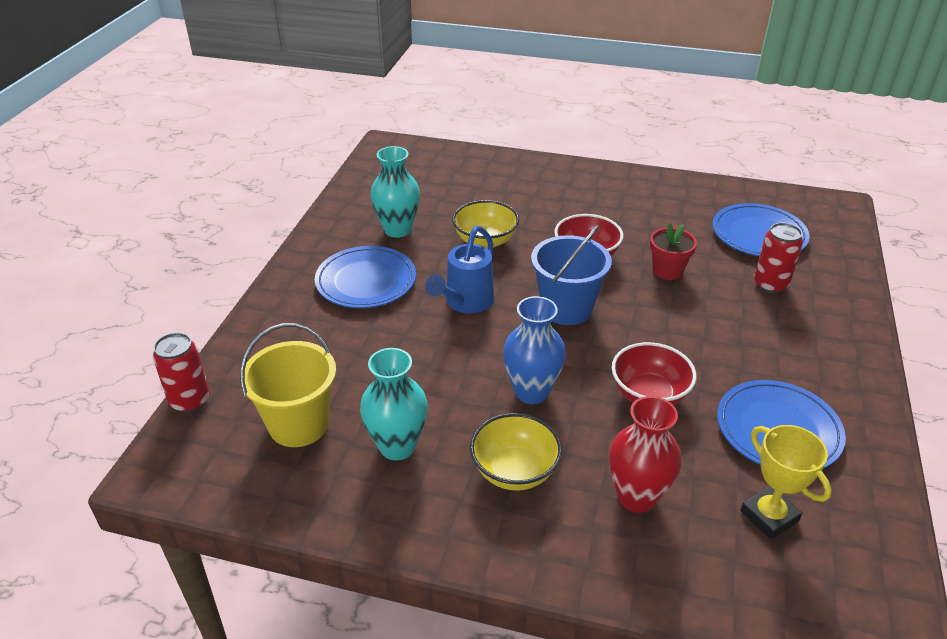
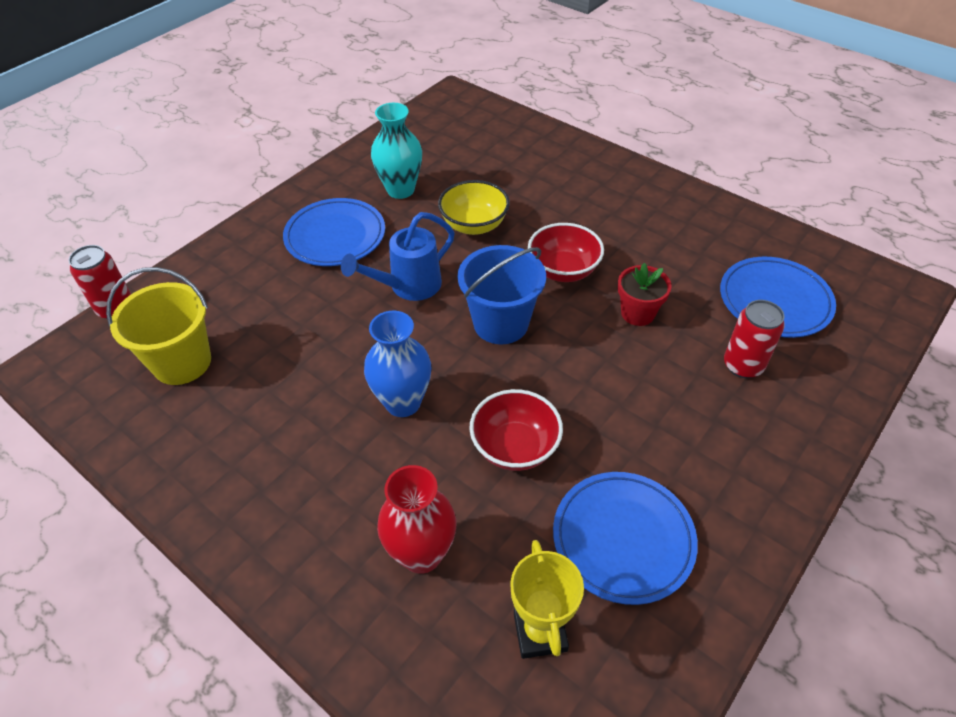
camera: 25 degrees right, 10 degrees up
turquoise vase [360,348,428,460] -> none
yellow bowl [470,413,562,491] -> none

